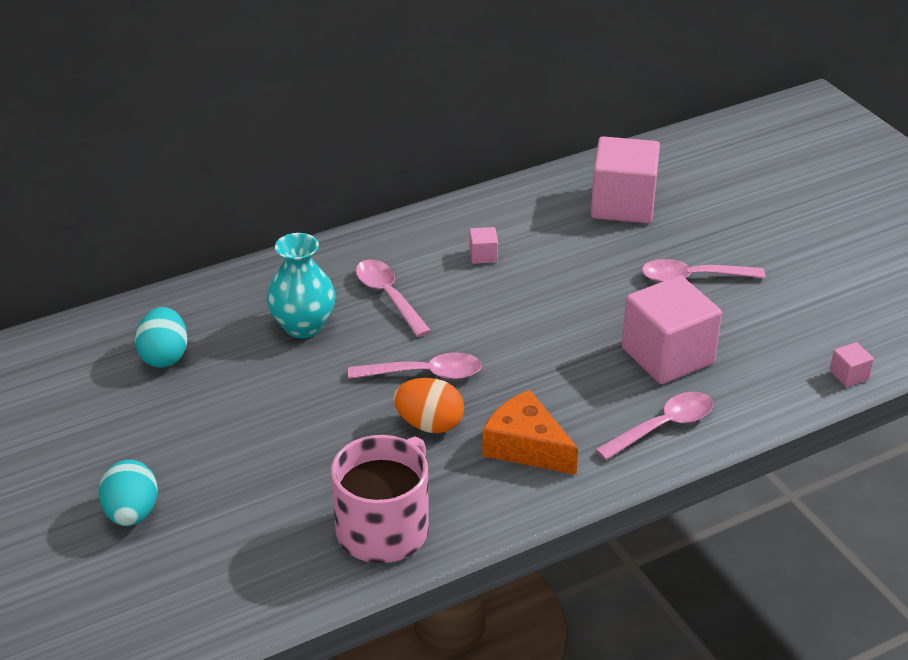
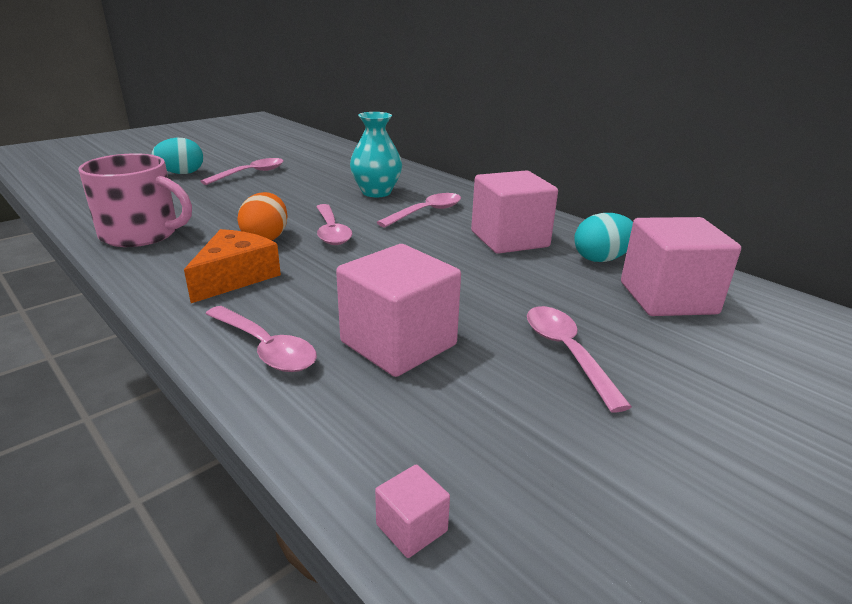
camera: 75 degrees right, 10 degrees down
turquoise egg [135,307,188,368] -> turquoise egg moved to [574,213,633,262]
pink cube [469,227,498,264] -> pink cube [471,170,558,254], size x2.42
none -> pink spoon [200,158,283,185]

